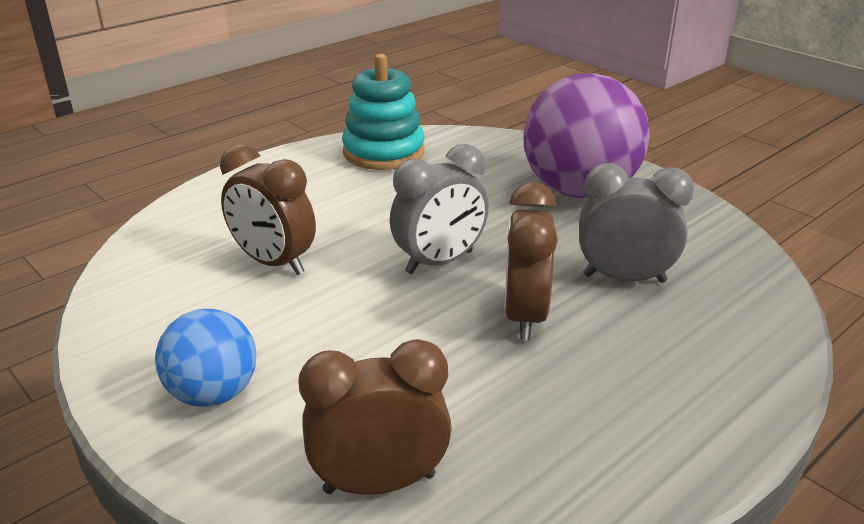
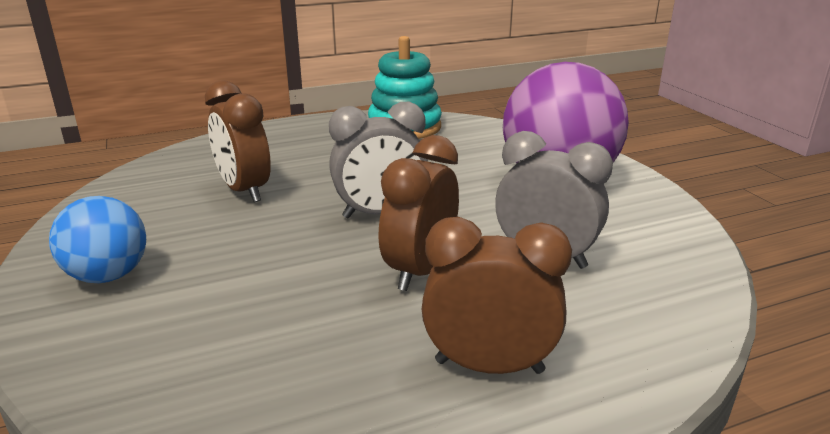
camera: 20 degrees right, 5 degrees down
brown clock [298,339,452,495] -> brown clock moved to [422,217,572,374]

